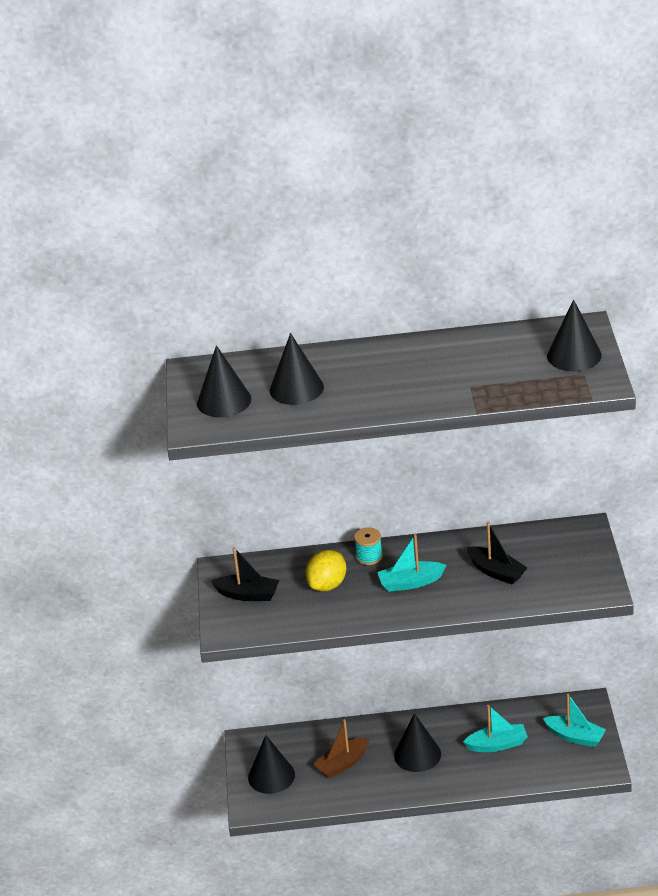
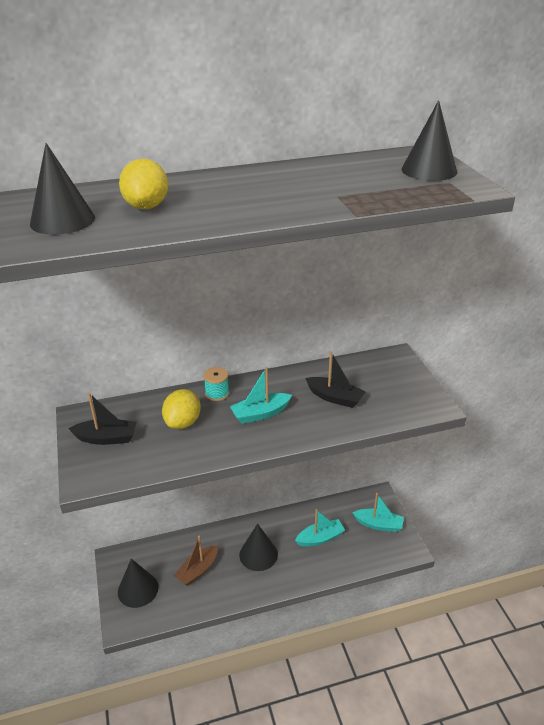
camera: 15 degrees left, 0 degrees up
black cone [270,333,324,405] -> yellow lemon [119,159,168,210]

